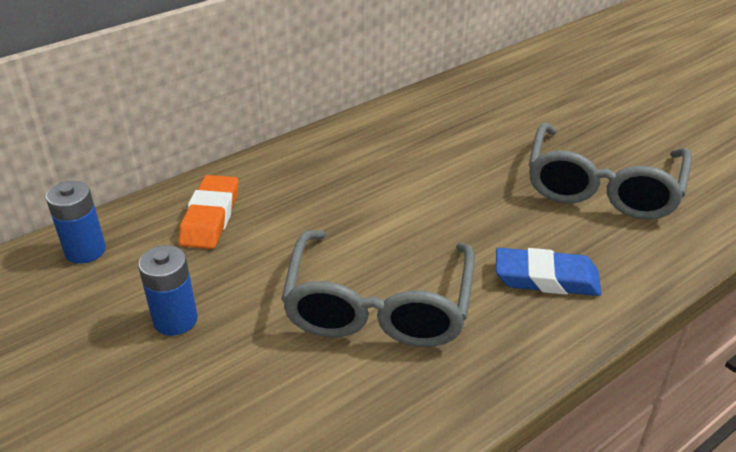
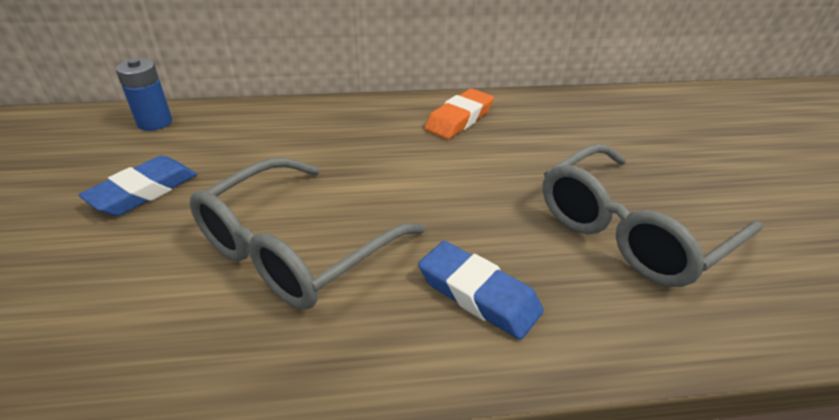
camera: 30 degrees right, 0 degrees up
blue battery [138,245,198,336] -> blue eraser [78,155,197,216]
orange eraser [179,175,238,249] -> orange eraser moved to [424,89,494,139]

